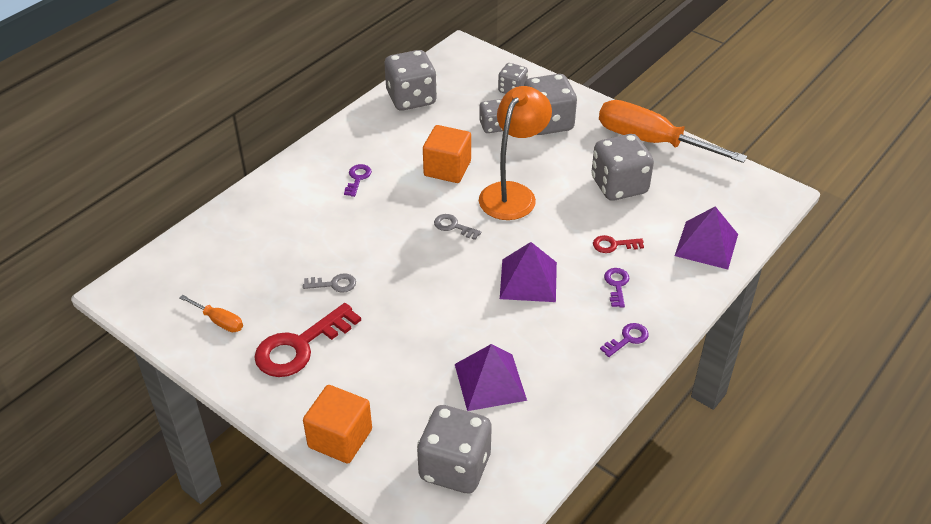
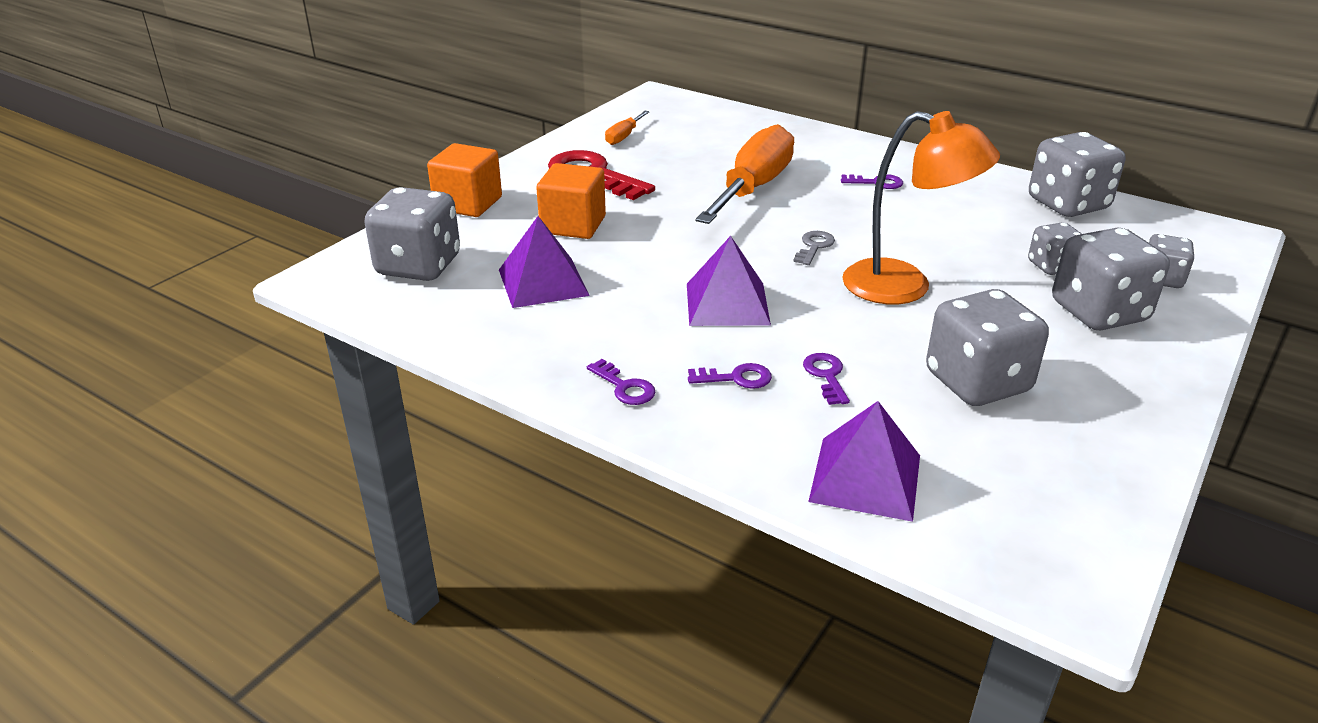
camera: 85 degrees right, 10 degrees down
grey key [303,273,356,293] -> none
orange cube [423,125,471,183] -> orange cube moved to [536,163,606,239]
red key [593,235,644,253] -> purple key [803,353,850,405]
orange screwdriver [599,100,747,163] -> orange screwdriver moved to [695,124,794,224]

